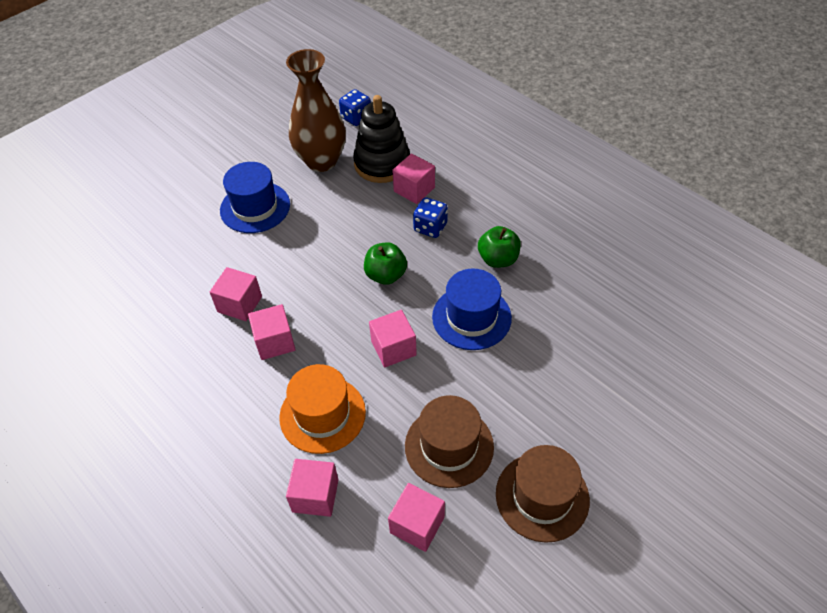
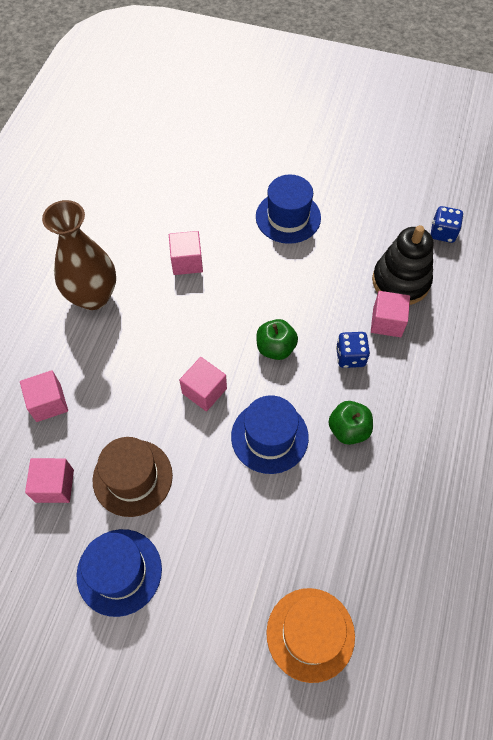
camera: 60 degrees right, 10 degrees up
pink cube [248,304,296,360] -> none
orange hat [279,364,366,454] -> orange hat moved to [266,588,355,683]
brown vase [286,49,346,172] -> brown vase moved to [42,200,116,310]
brown hat [496,445,590,543] -> blue hat [76,529,162,617]

